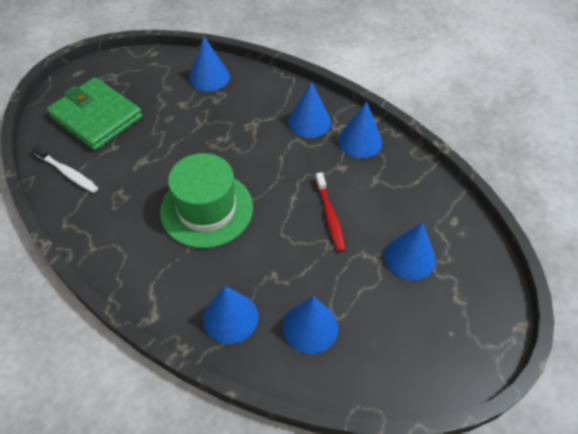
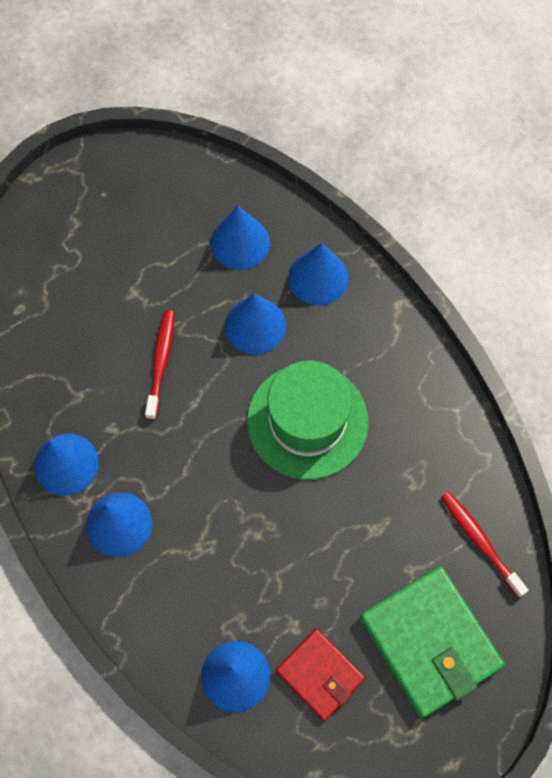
camera: 160 degrees left, 15 degrees up
white toothbrush [32,144,98,193] -> red toothbrush [441,492,529,597]
blue cone [384,222,436,280] -> blue cone moved to [225,294,286,354]
none -> red wallet [276,629,365,721]

